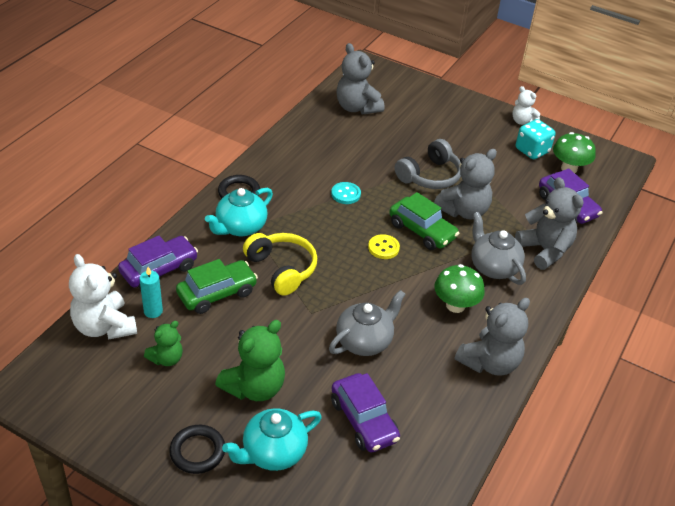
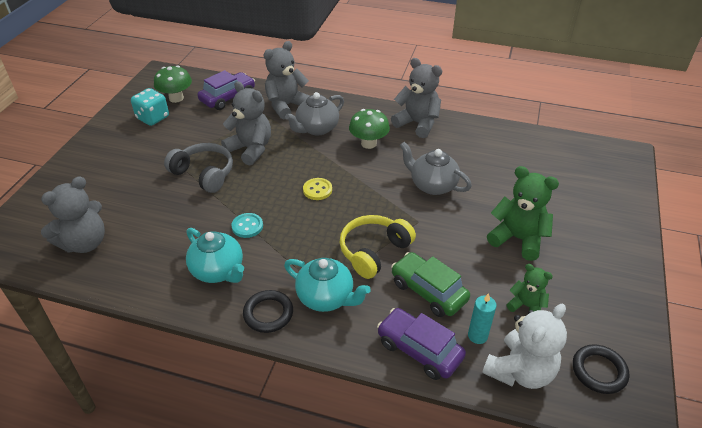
camera: 100 degrees left, 0 degrees up
black ring [169,425,225,474] -> black ring moved to [573,344,629,394]
turquoise teapot [222,408,322,471] -> turquoise teapot moved to [186,228,244,283]
purple car [331,373,400,452] -> none
green car [389,192,459,250] -> none
white teddy bear [512,86,540,125] -> none

